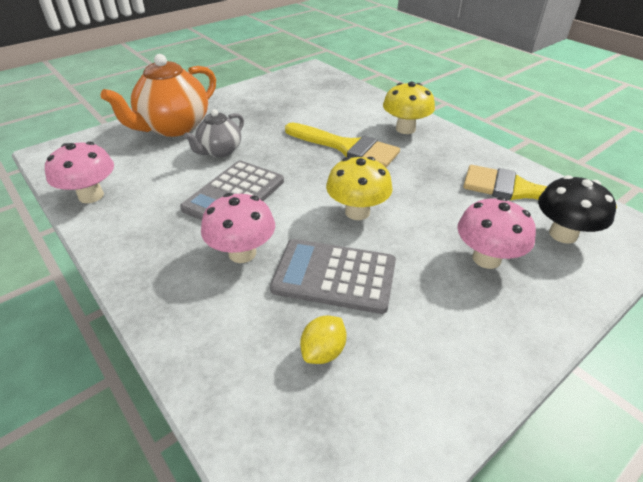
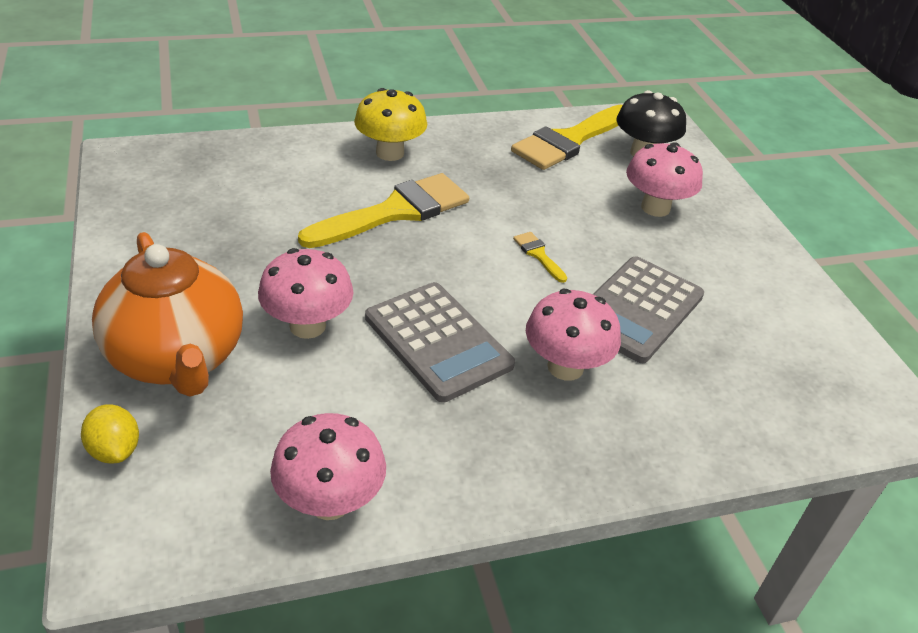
camera: 70 degrees left, 0 degrees up
grey teapot [184,109,244,157] -> pink mushroom [258,248,353,339]
yellow lemon [300,315,347,364] -> yellow lemon moved to [81,404,139,464]
yellow mushroom [326,157,393,220] -> yellow brush [513,232,567,283]

